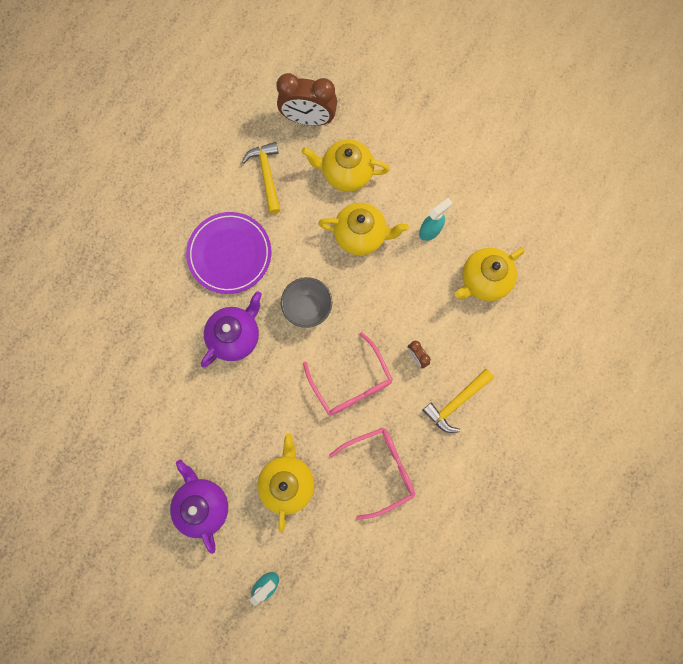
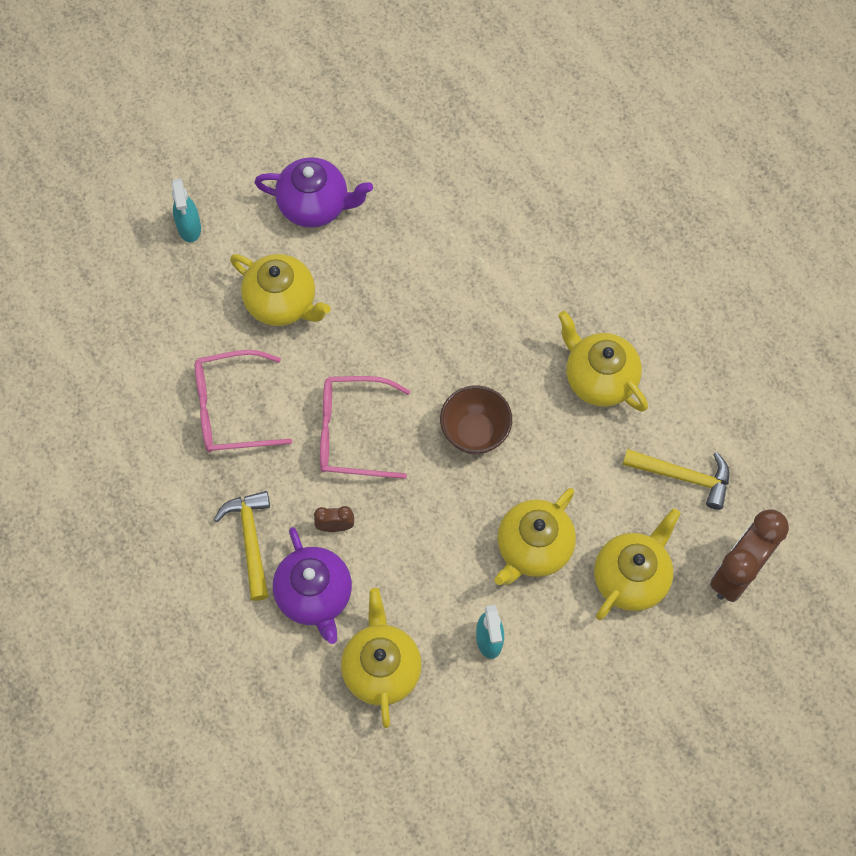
camera: 120 degrees right, 10 degrees down
purple plate [186,212,271,294] -> yellow teapot [558,311,648,412]
purple teapot [201,291,262,367] -> purple teapot moved to [273,527,352,644]
grey bowl [281,277,332,328] -> brown bowl [440,386,512,454]
pink glasses [329,428,415,520] -> pink glasses turned 75 degrees clockwise [195,350,292,452]

